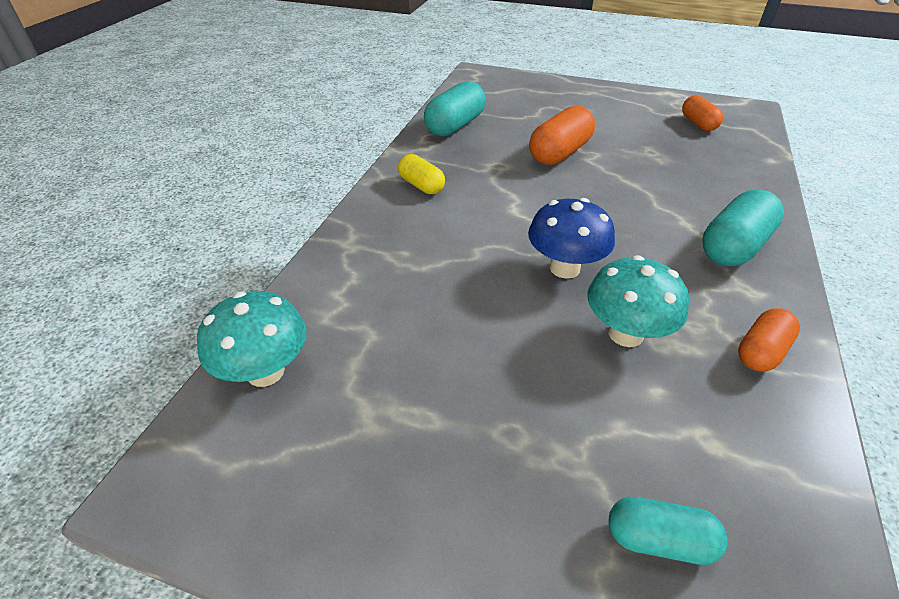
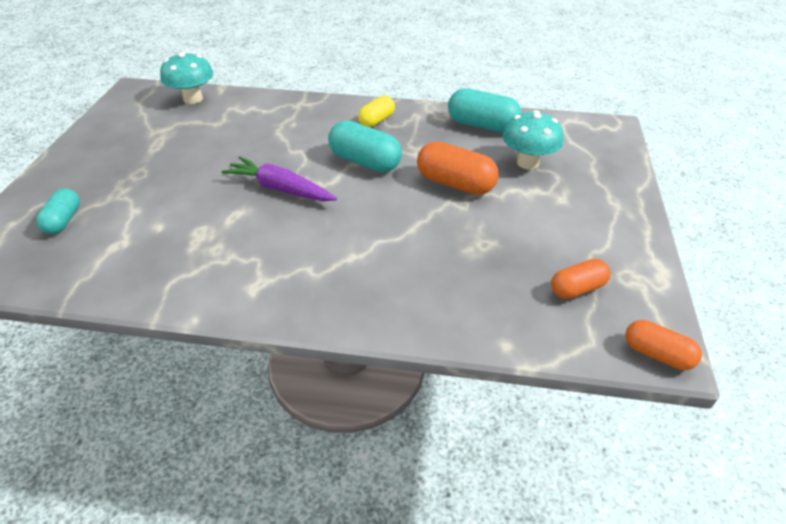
camera: 80 degrees right, 0 degrees up
blue mushroom [528,198,615,279] -> purple carrot [221,156,337,201]
turquoise mushroom [587,255,689,347] -> turquoise mushroom moved to [502,110,563,170]
turquoise capsule [702,189,784,266] -> turquoise capsule moved to [328,121,402,172]
orange capsule [738,308,800,372] -> orange capsule moved to [625,320,702,370]

